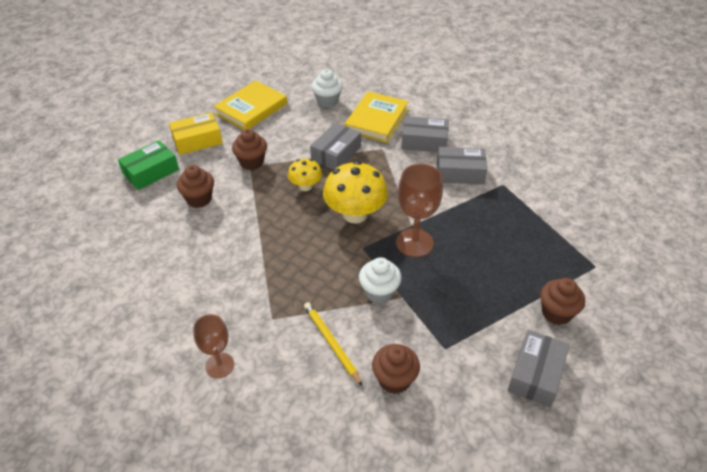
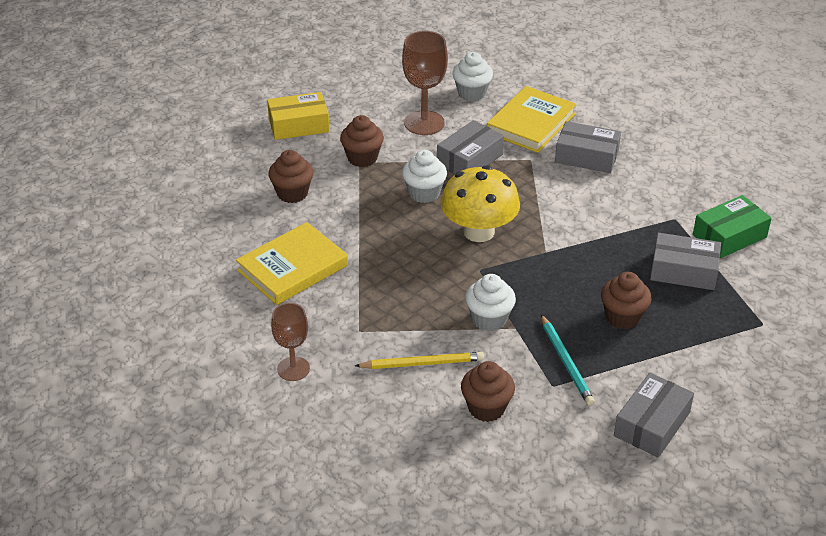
camera: 10 degrees right, 5 degrees down
green box [118,140,179,190] -> green box moved to [693,195,772,258]
yellow book [213,80,287,130] -> yellow book moved to [236,222,348,305]
yellow mushroom [288,159,322,191] -> white cupcake [402,150,447,203]
yellow pencil [304,302,363,386] -> yellow pencil turned 105 degrees clockwise [355,352,484,369]
brown goblet [396,164,443,257] -> brown goblet moved to [402,31,448,135]
grey box [437,147,487,184] -> grey box moved to [650,233,721,290]
brown cupcake [540,278,585,325] -> brown cupcake moved to [601,272,652,329]
none -> turquoise pencil [541,315,595,406]

